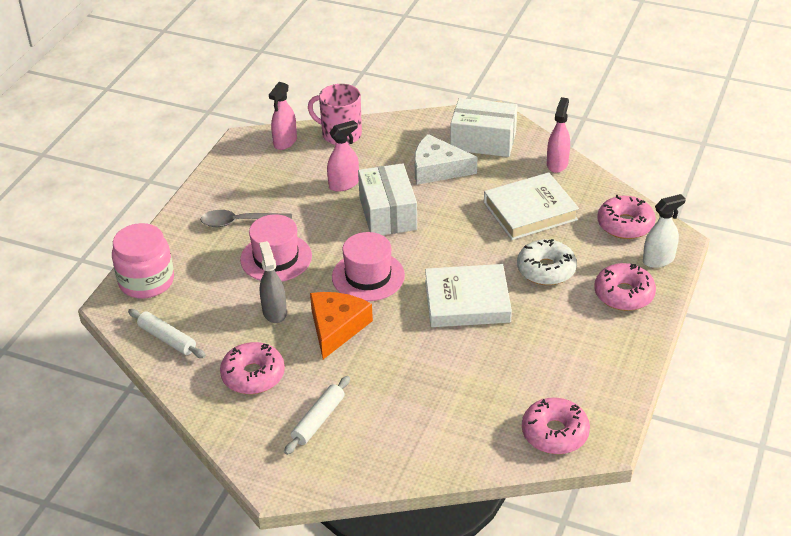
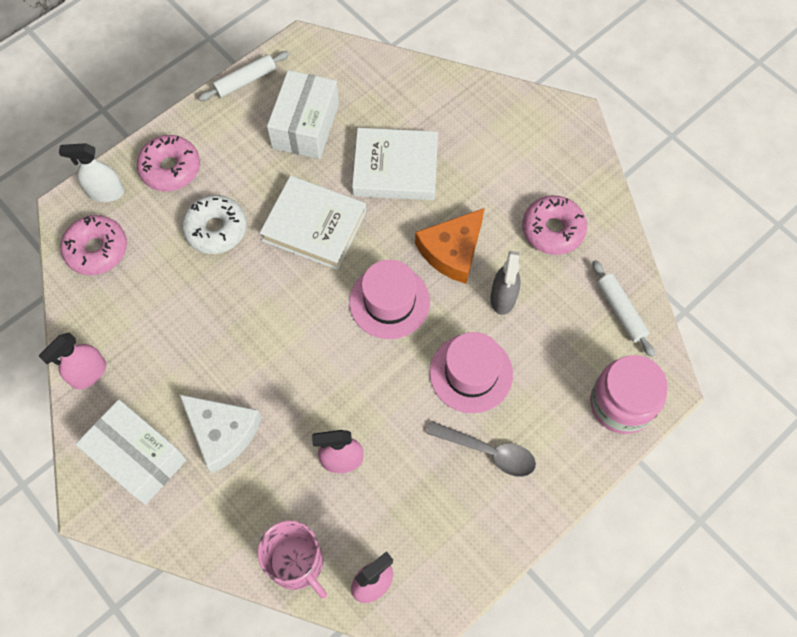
camera: 155 degrees left, 25 degrees up
white rolling pin [284,376,350,455] -> white rolling pin moved to [198,51,289,101]
white box [358,163,417,235] -> white box moved to [267,70,339,159]
white book [484,172,579,240] -> white book moved to [352,128,438,200]
pink donut [522,398,590,454] -> none

